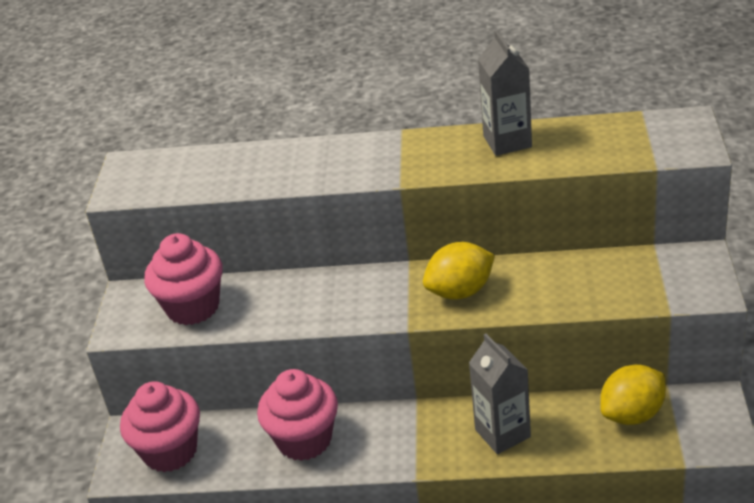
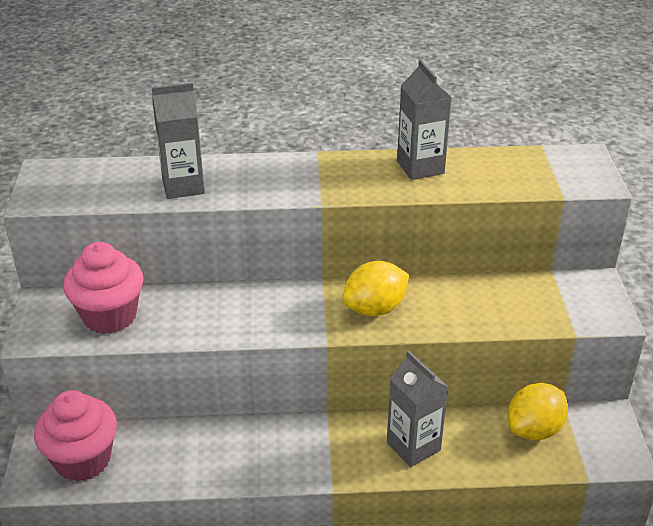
camera: 10 degrees left, 0 degrees up
pink cupcake [257,369,338,461] -> none
none -> grey carton [152,83,205,199]

